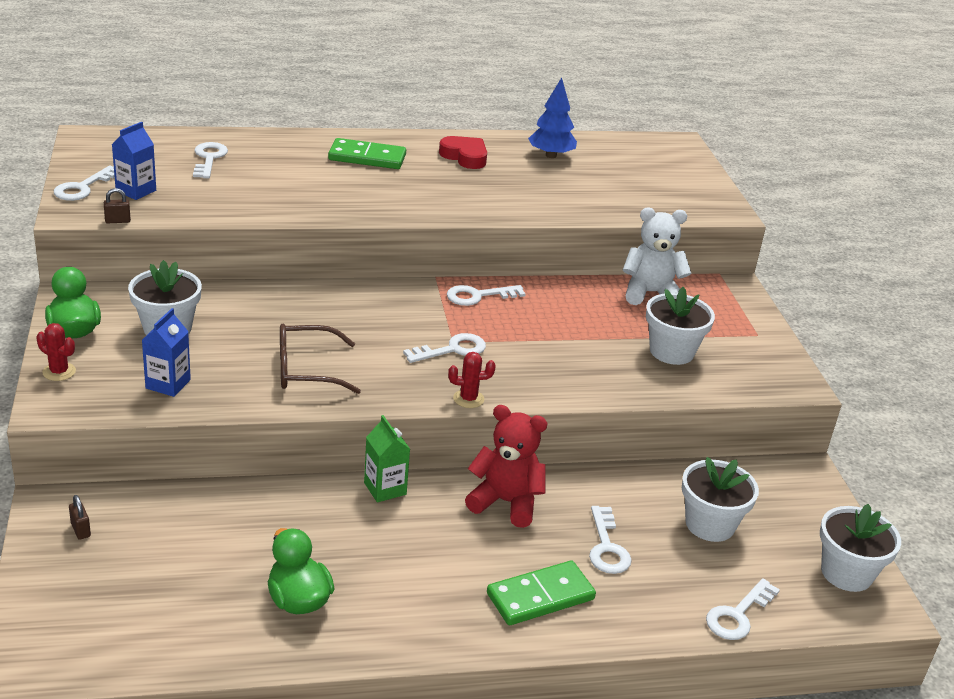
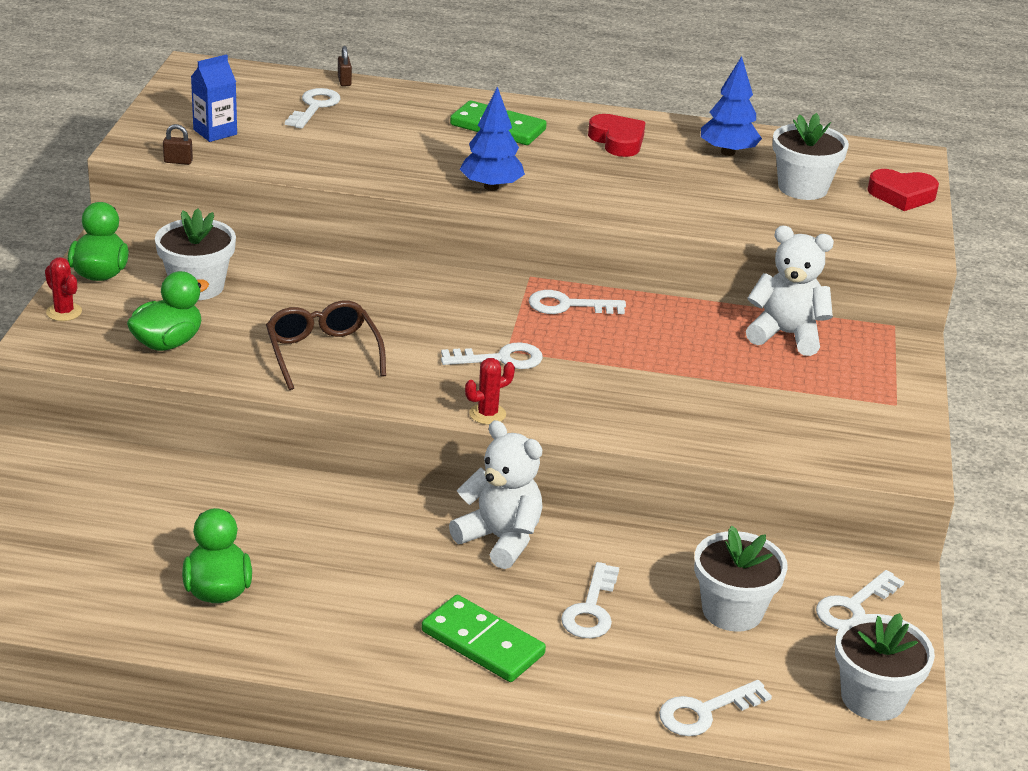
camera: 20 degrees right, 0 degrees up
white key [54,166,115,201] -> white key moved to [816,570,904,629]
brown padlock [69,495,91,540] -> brown padlock moved to [338,46,352,86]
blue carton [142,308,191,397] -> green duck [127,271,209,351]
brown glasses [280,324,361,394] -> brown glasses turned 60 degrees clockwise [266,300,386,390]
green carton [364,415,410,502] -> none
red cactus [448,352,496,408] -> red cactus turned 45 degrees counterclockwise [465,358,515,425]
red teddy bear [465,405,547,528] -> white teddy bear [449,420,543,569]
green domino [487,561,596,625] -> green domino turned 45 degrees clockwise [422,595,546,682]
white flower pot [646,287,715,365] -> white flower pot moved to [772,113,849,200]
none -> blue tree [459,87,525,191]
none -> red heart [867,169,939,211]

